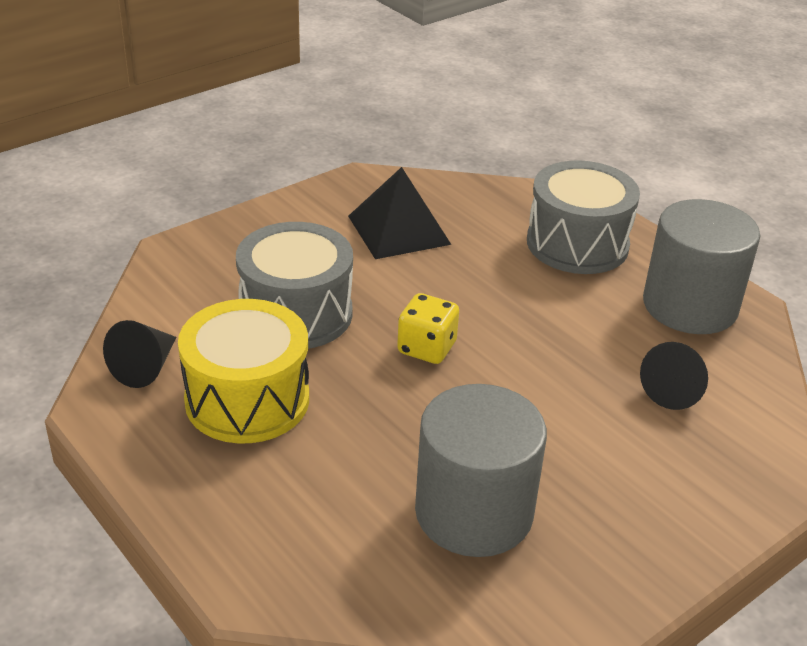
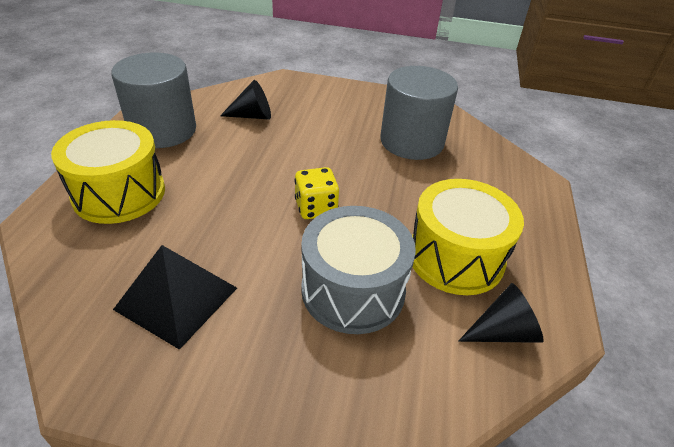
camera: 130 degrees left, 5 degrees up
grey drum [527,160,640,274] -> yellow drum [51,120,165,224]

